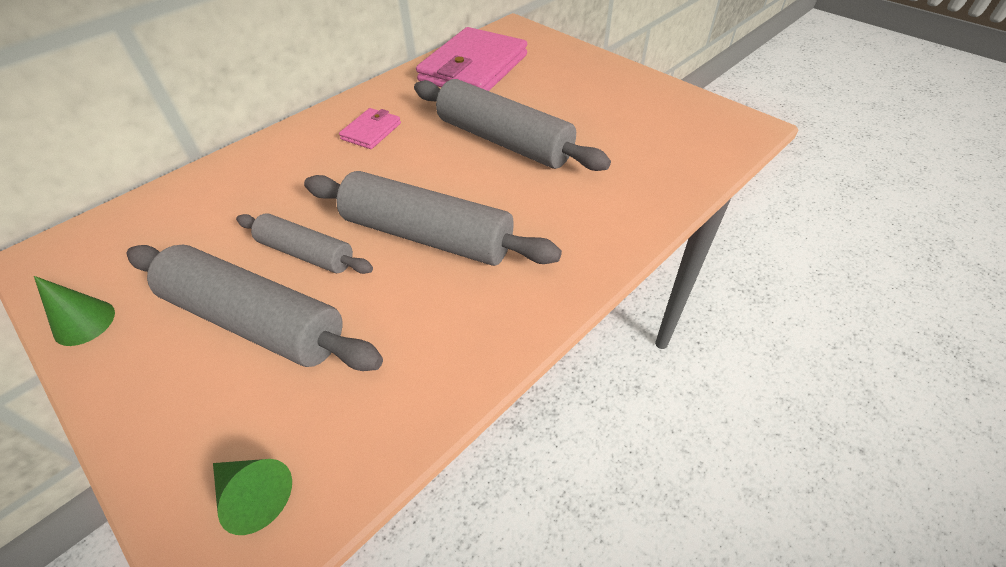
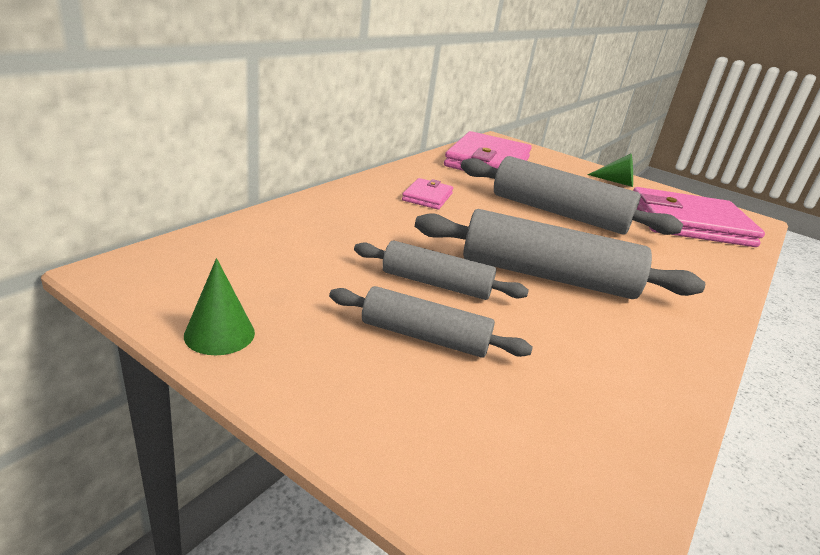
camera: 15 degrees left, 20 degrees down
grey rolling pin [127,245,383,371] -> grey rolling pin [329,286,533,358], size x0.59
green cone [213,459,292,535] -> green cone moved to [587,154,633,187]
none -> pink wallet [633,187,765,247]

